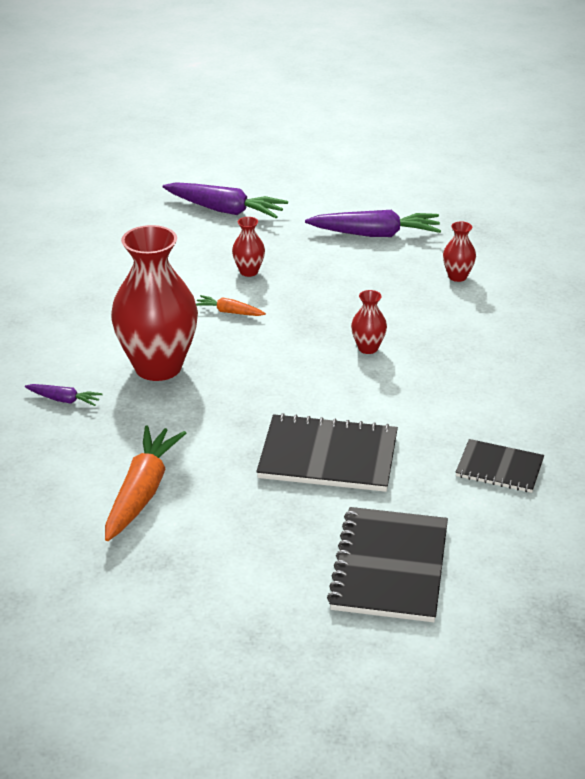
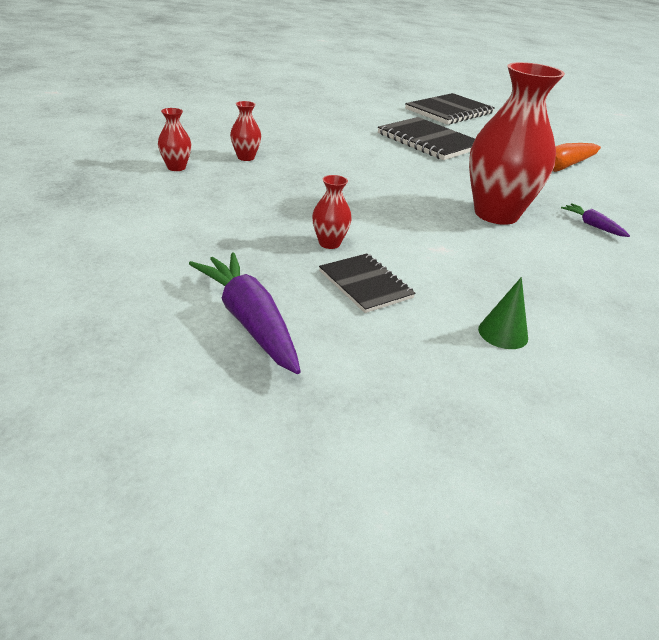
camera: 145 degrees left, 0 degrees up
orange carrot [196,295,266,316] -> none
purple carrot [305,210,441,237] -> none
red vase [351,290,387,354] -> red vase moved to [230,101,261,161]
black notebook [456,439,544,493] -> black notebook moved to [319,254,416,313]
none -> green cone [478,277,528,349]

